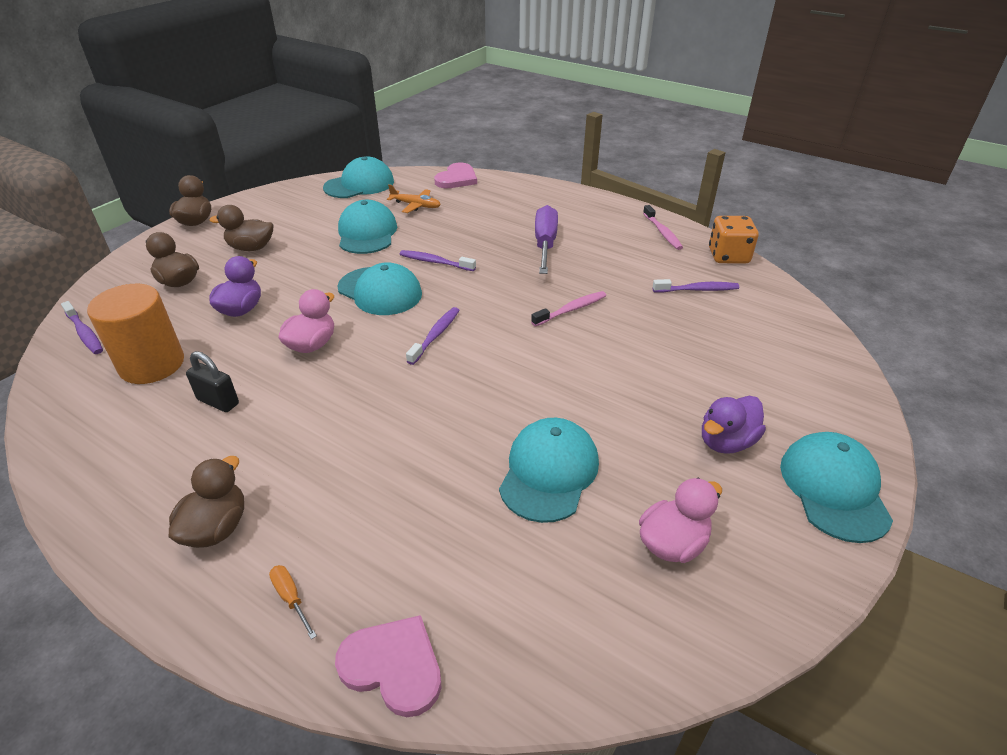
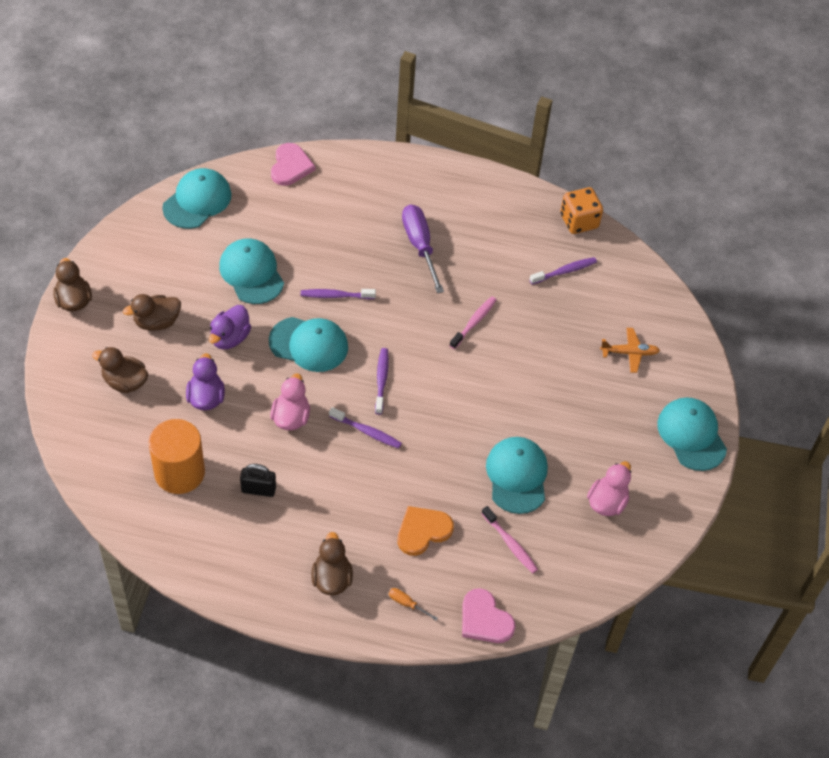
camera: 25 degrees left, 15 degrees up
purple toothbrush [61,301,103,354] -> purple toothbrush moved to [329,407,402,449]
pink heart [335,615,441,717] -> pink heart turned 135 degrees counterclockwise [462,588,516,643]
orange plane [387,184,441,213] -> orange plane moved to [600,328,660,373]
pink toothbrush [643,205,683,250] -> pink toothbrush moved to [481,506,538,573]
purple duck [702,396,766,454] -> purple duck moved to [209,305,251,349]
none -> orange heart [397,506,454,556]

